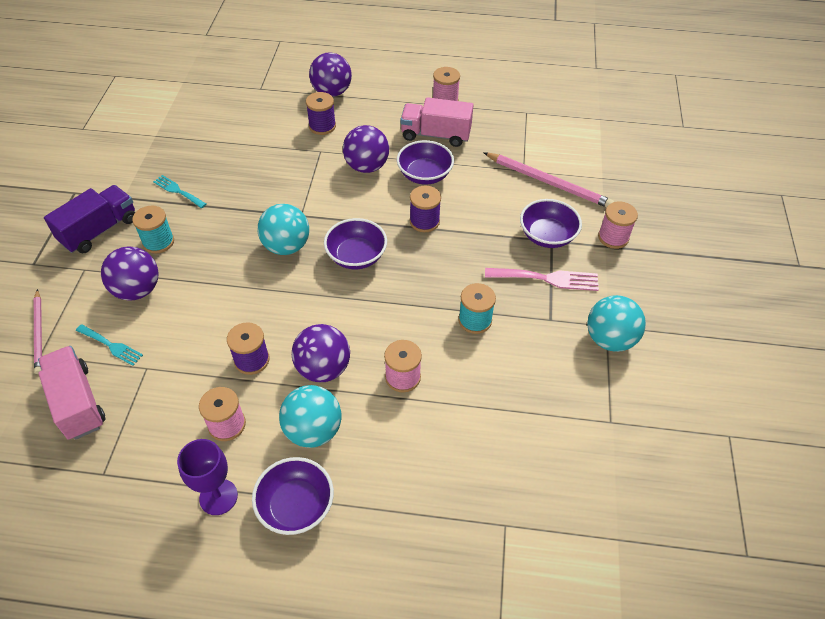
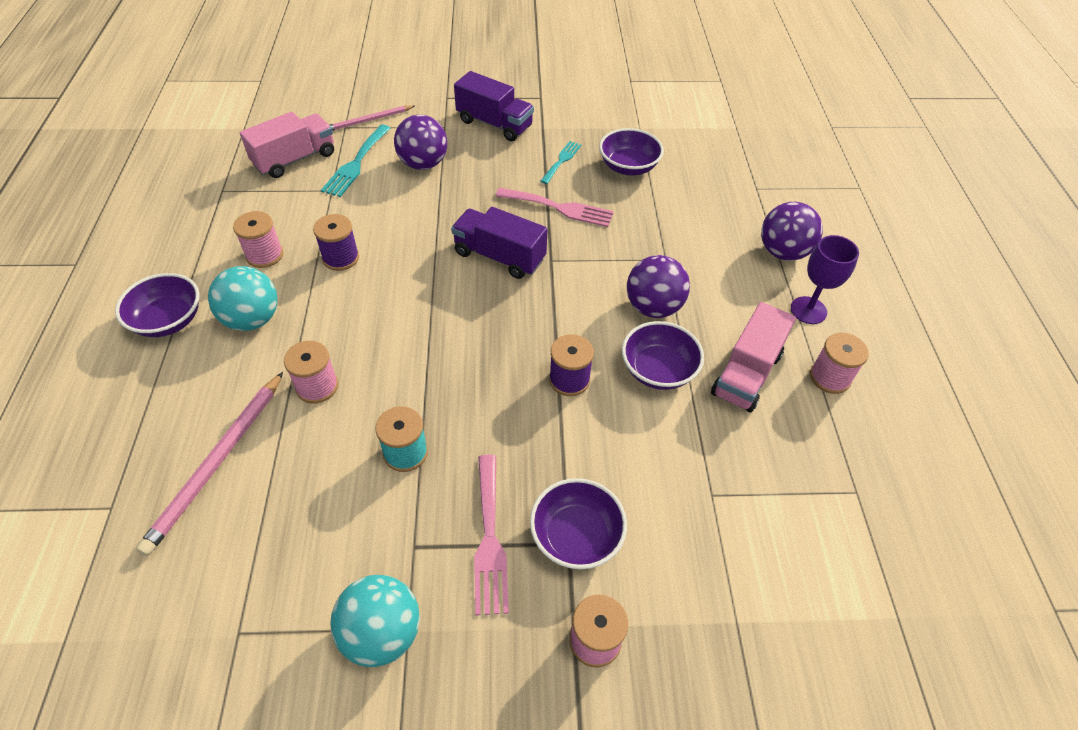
camera: 80 degrees right, 0 degrees up
turquoise fork [76,324,143,366] -> turquoise fork [321,125,391,197], size x1.56
turquoise spool [132,206,174,254] -> none
purple goblet [177,439,238,515] -> purple goblet moved to [791,235,859,324]
turquoise ball [258,204,309,255] -> purple truck [451,207,548,279]
purple ball [292,324,350,382] -> none
purple spool [306,92,336,135] -> none
purple bowl [324,218,387,269] -> purple bowl moved to [599,128,664,175]
pink truck [400,97,474,147] -> pink truck turned 150 degrees counterclockwise [711,302,796,412]
pink pencil [483,152,615,207] -> pink pencil moved to [136,372,283,556]
none -> pink fork [496,188,614,227]

